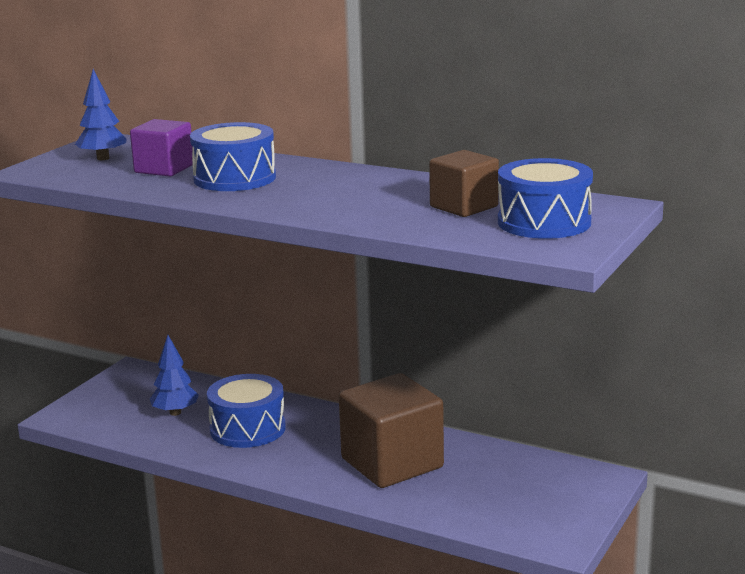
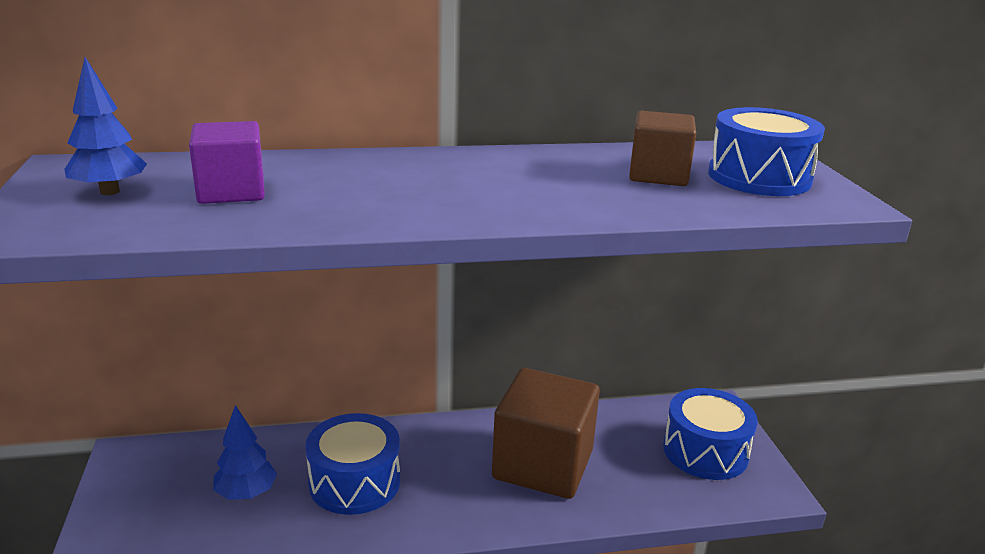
camera: 40 degrees left, 5 degrees up
blue drum [190,122,276,191] -> blue drum moved to [663,388,758,480]

